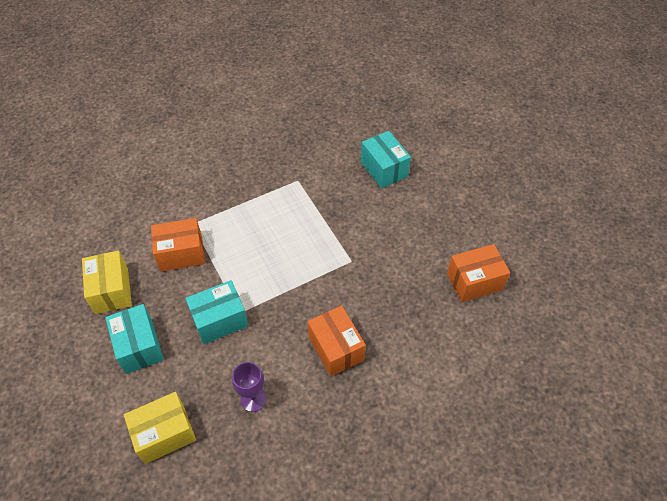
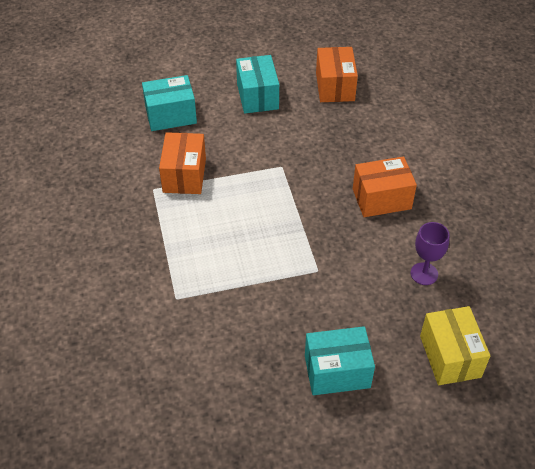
camera: 75 degrees left, 5 degrees down
yellow box [82,250,132,314] -> none
orange box [151,218,205,272] -> orange box moved to [159,132,206,194]
turquoise box [185,280,248,344] -> turquoise box moved to [236,55,279,113]

